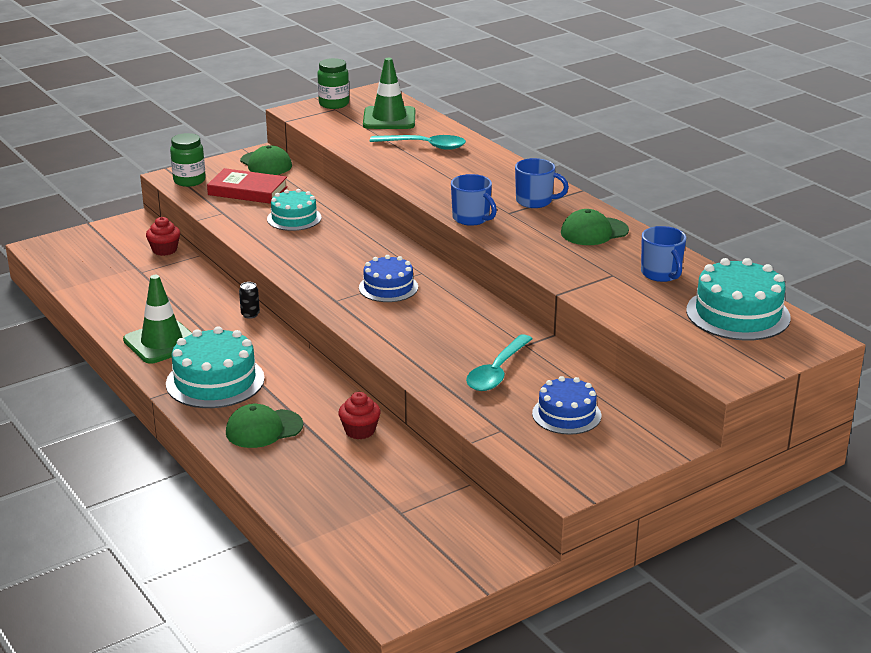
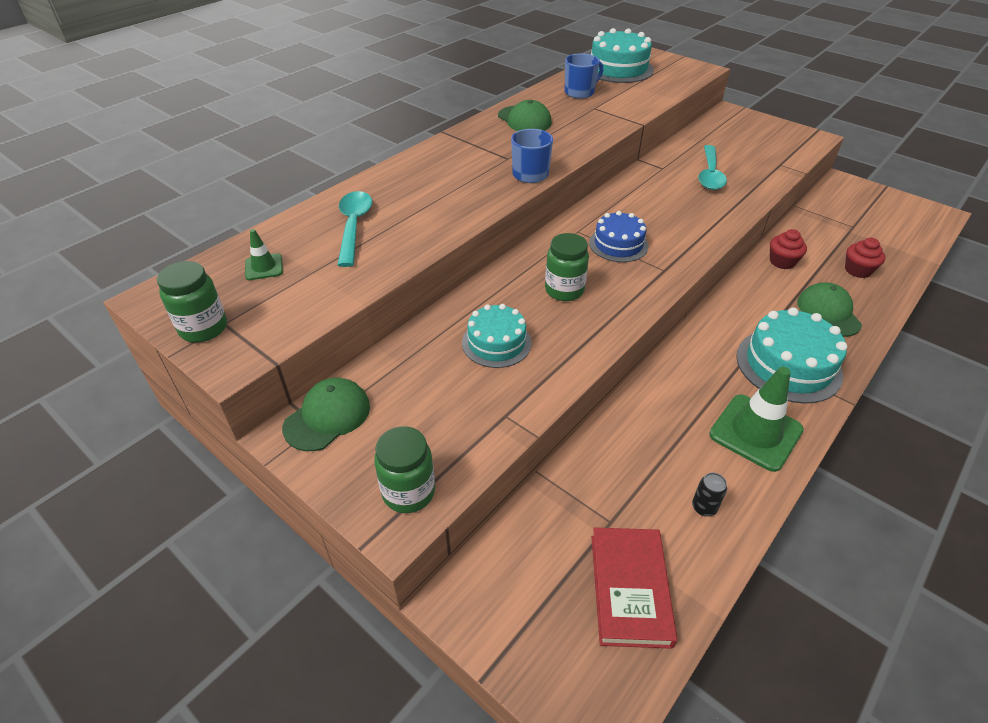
camera: 105 degrees left, 15 degrees up
red cupcake [146,217,180,256] -> red cupcake moved to [845,238,885,278]
red book [207,168,288,204] -> red book moved to [592,527,677,649]
green cap [226,404,303,448] -> green cap turned 150 degrees counterclockwise [797,282,862,337]
black can [239,282,260,319] -> black can moved to [692,473,727,517]
green traffic cone [363,58,415,129] -> green traffic cone [245,229,283,280], size x0.50
turquoise spoon [466,334,532,391] -> turquoise spoon turned 90 degrees clockwise [698,145,727,190]
blue mug [515,158,569,208] -> none
blue cake [532,376,601,435] -> none
none -> green jar [545,233,589,301]

